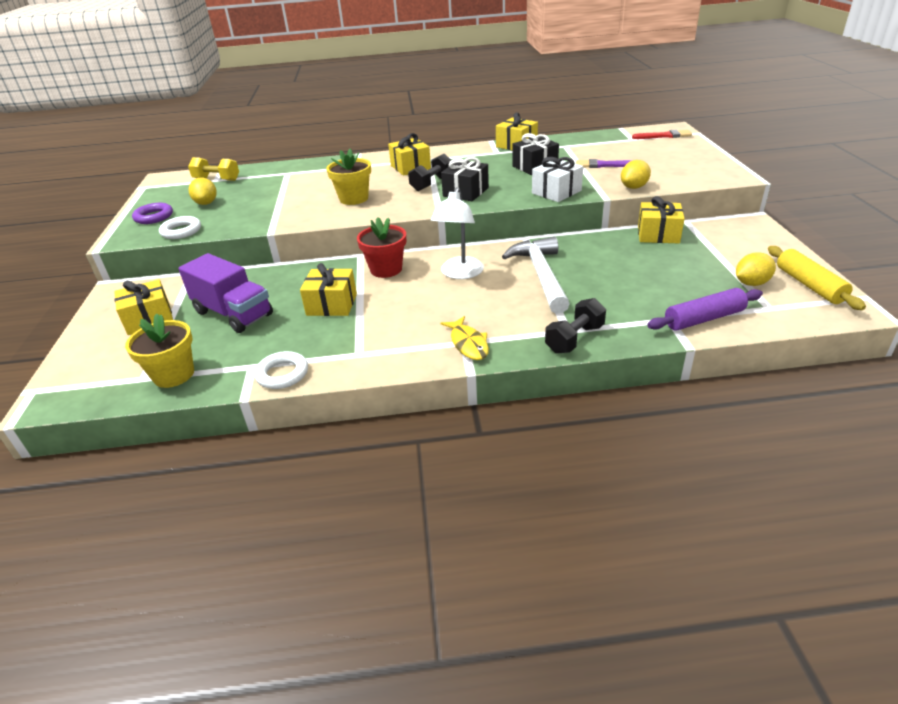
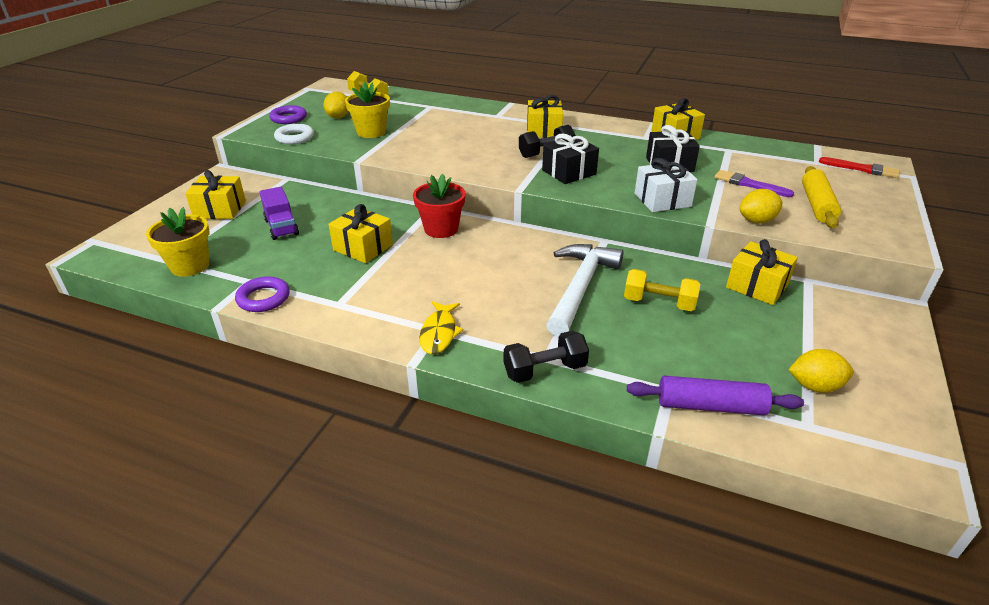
camera: 25 degrees right, 0 degrees up
purple truck [178,253,273,333] -> purple truck [259,187,299,240], size x0.65
white ring [254,351,308,389] -> purple ring [235,276,290,312]
yellow flower pot [326,149,371,205] -> yellow flower pot moved to [345,82,390,138]
white lamp [431,187,484,279] -> none
yellow rolling pin [768,246,866,310] -> yellow rolling pin moved to [802,166,841,228]
none -> yellow dumbbell [624,269,700,311]

